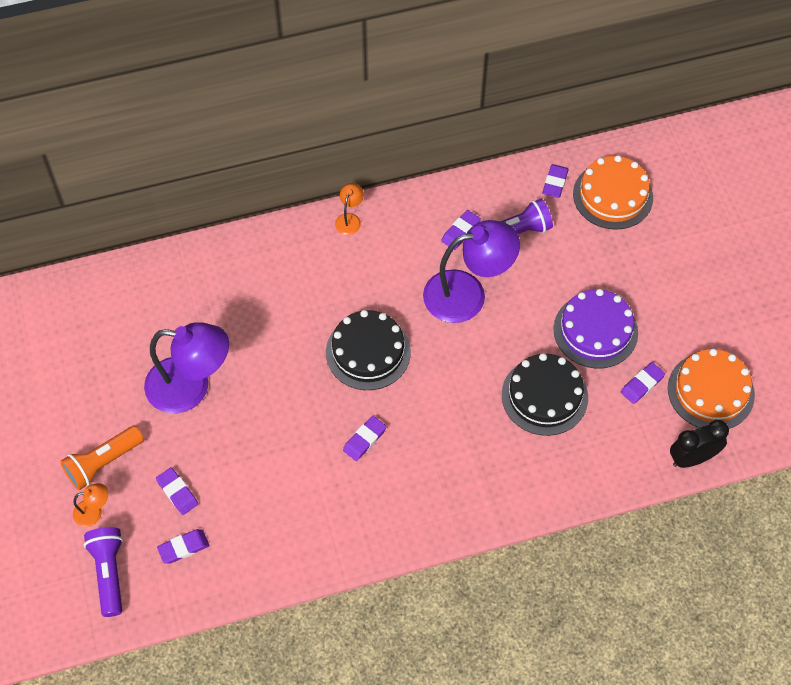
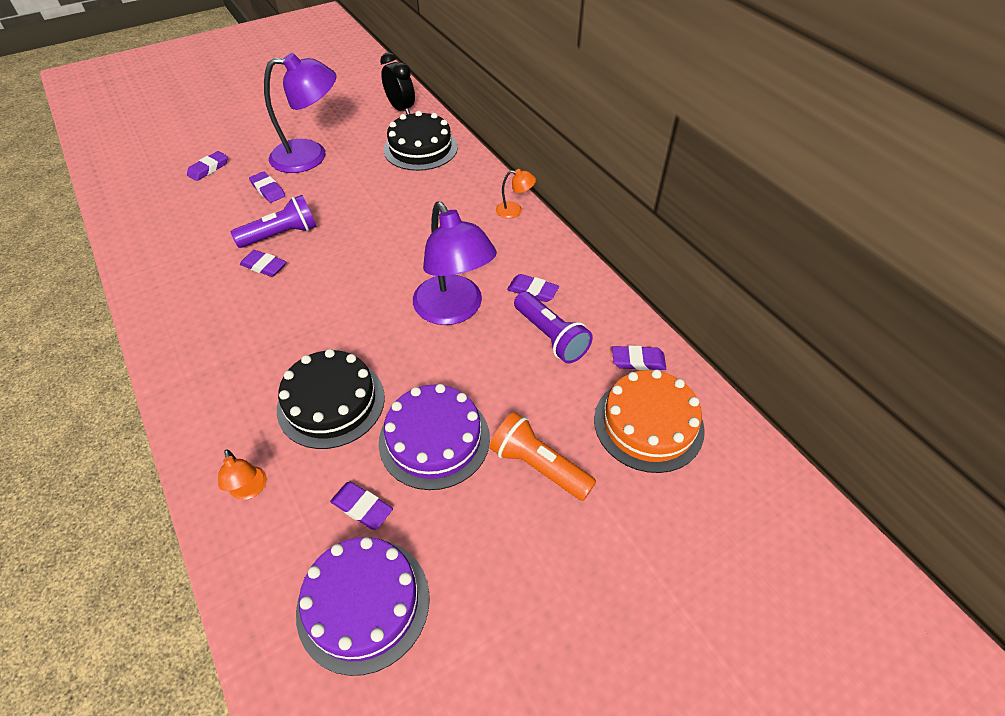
camera: 75 degrees right, 10 degrees down
orange flashlight [60,426,144,490] -> orange flashlight moved to [490,412,596,501]
orange lamp [73,483,108,527] -> orange lamp moved to [218,449,267,500]
purple flashlight [84,527,123,617] -> purple flashlight moved to [231,195,317,248]
purple lamp [144,322,229,413] -> purple lamp turned 90 degrees counterclockwise [264,53,337,173]
purple eraser [157,529,210,564] -> purple eraser moved to [249,171,285,203]
black cake [326,310,411,390] -> black cake moved to [383,111,458,171]
orange cake [668,348,755,429] -> purple cake [296,537,430,676]
black clock [670,420,729,468] -> black clock moved to [380,52,415,115]

